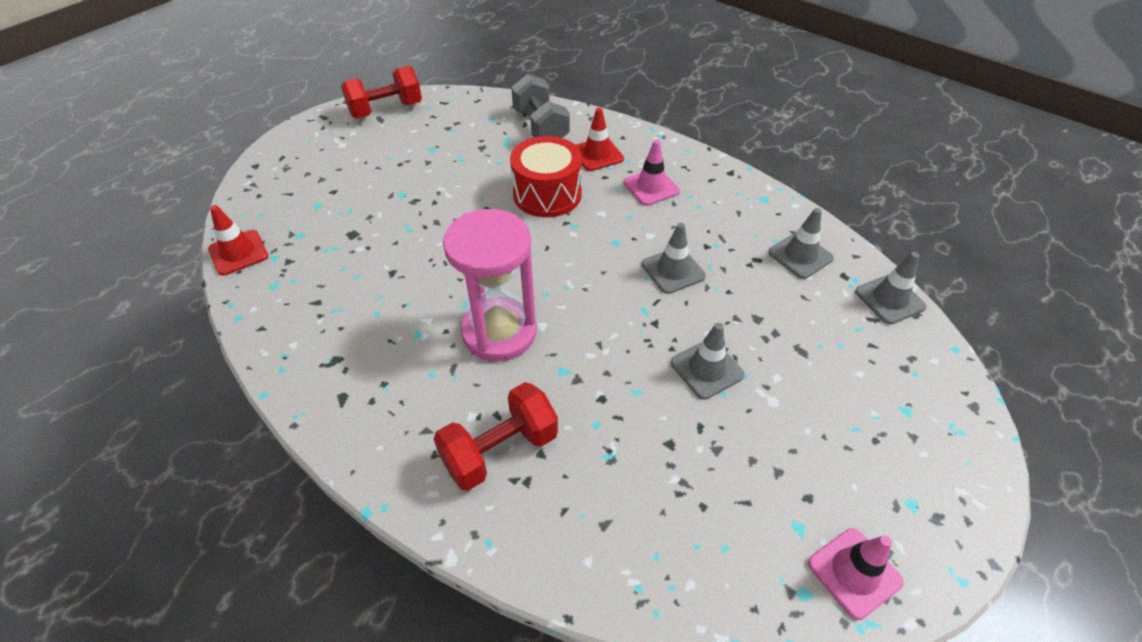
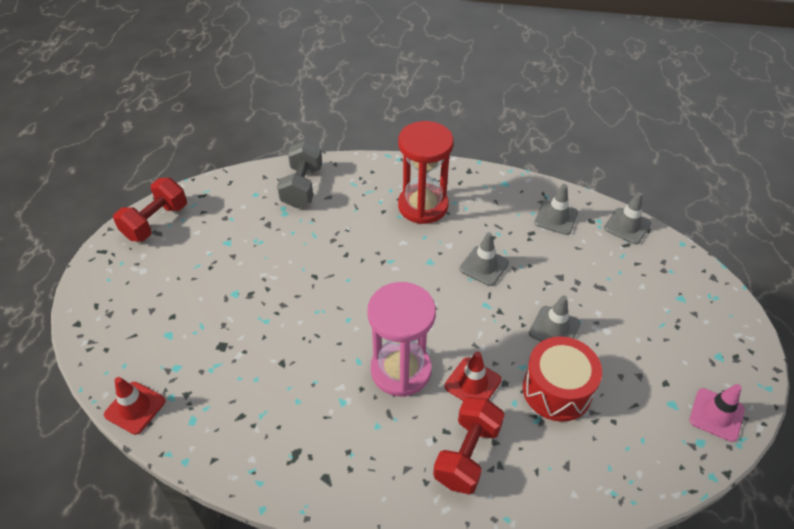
camera: 30 degrees left, 0 degrees up
red drum [510,136,582,217] -> red drum moved to [523,336,602,422]
grey dumbbell [511,74,570,138] -> grey dumbbell turned 60 degrees clockwise [277,141,322,208]
red traffic cone [576,108,624,171] -> red traffic cone moved to [445,351,501,401]
pink traffic cone [623,140,680,206] -> red hourglass [398,121,454,224]

